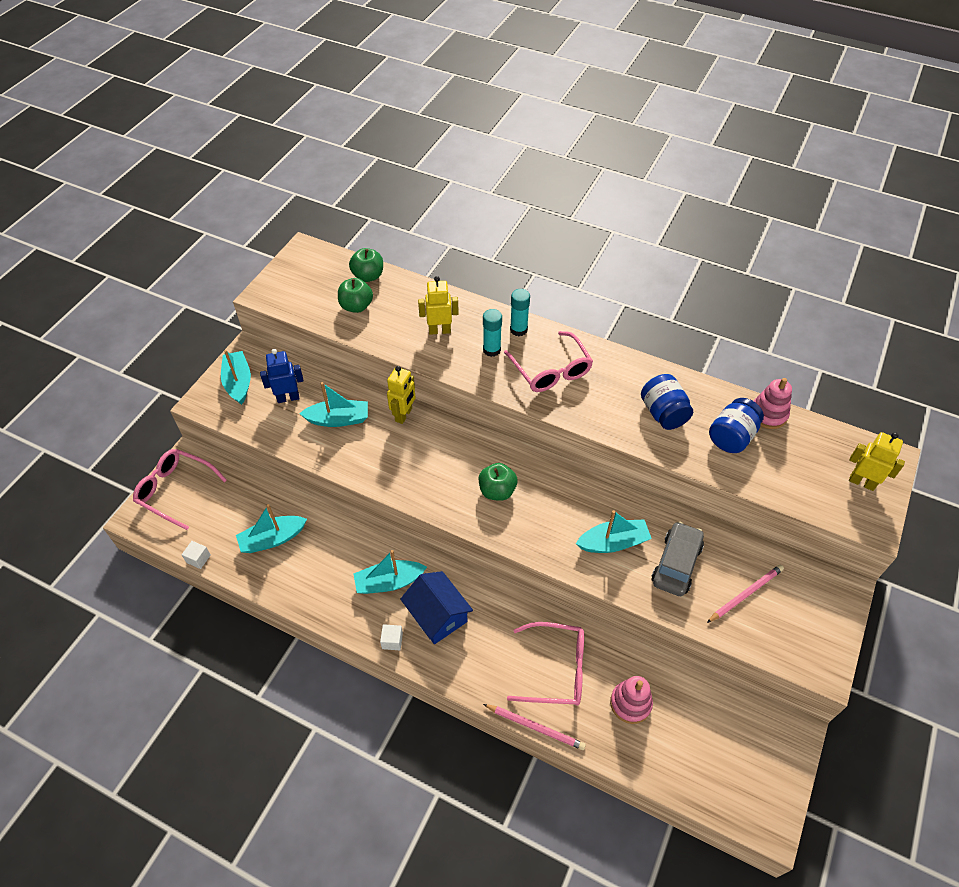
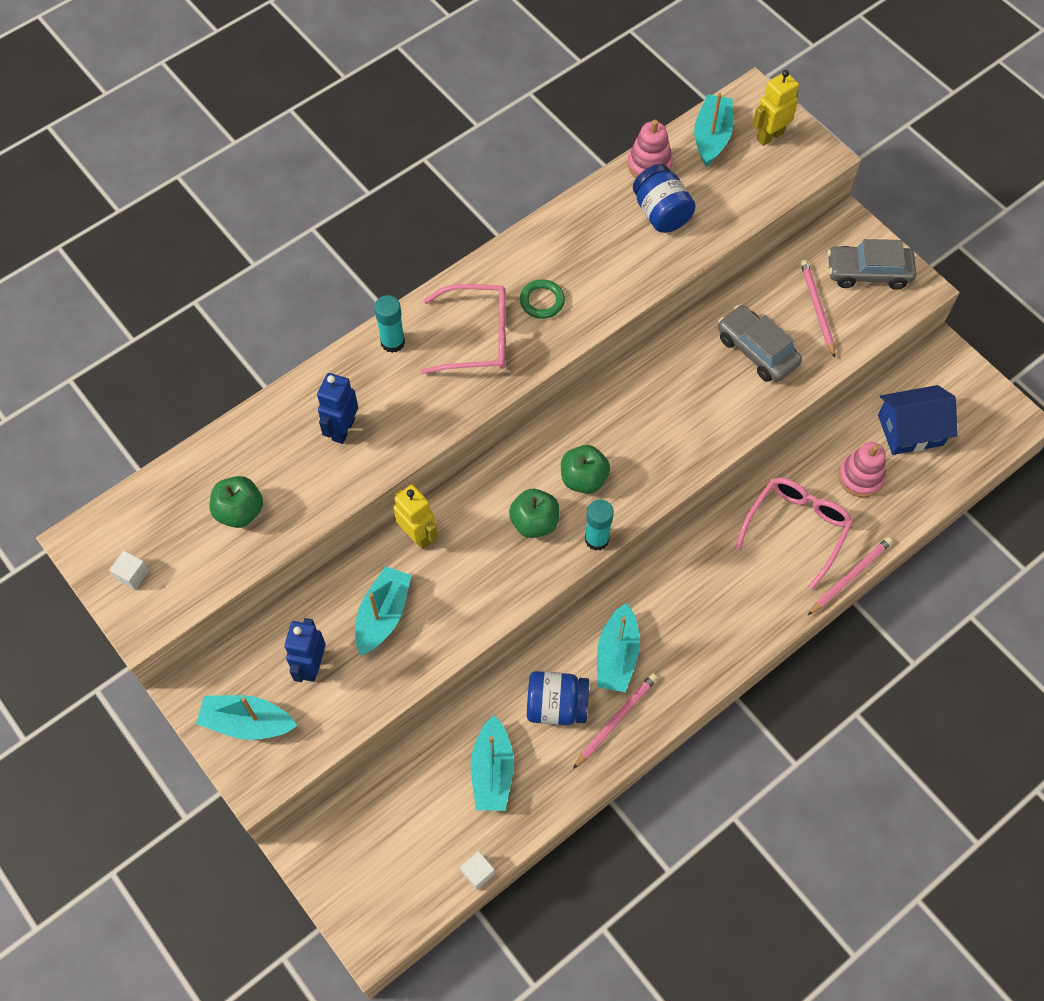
camera: 65 degrees left, 10 degrees up
pink glasses [133,449,227,530] -> none
green apple [349,248,383,282] -> green apple moved to [509,489,559,538]
white cube [380,624,403,650] -> white cube moved to [109,551,149,590]
blue house [400,571,473,644] -> blue house moved to [878,385,958,455]
yellow robot [418,276,459,335] -> blue robot [317,373,358,444]
turquoise glue stick [483,309,502,357] -> turquoise glue stick moved to [585,499,614,551]
turquoise boat [576,510,652,553] -> turquoise boat moved to [694,93,733,166]
blue jar [641,374,693,430] -> blue jar moved to [527,671,589,725]
none -> green ring [520,279,565,319]
none -> pink pencil [573,673,658,769]
none -> grey car [828,239,916,290]

